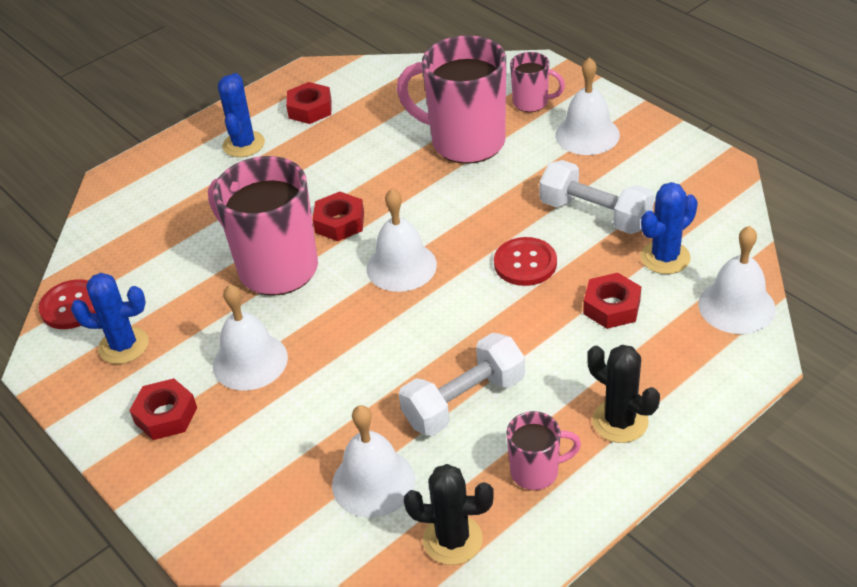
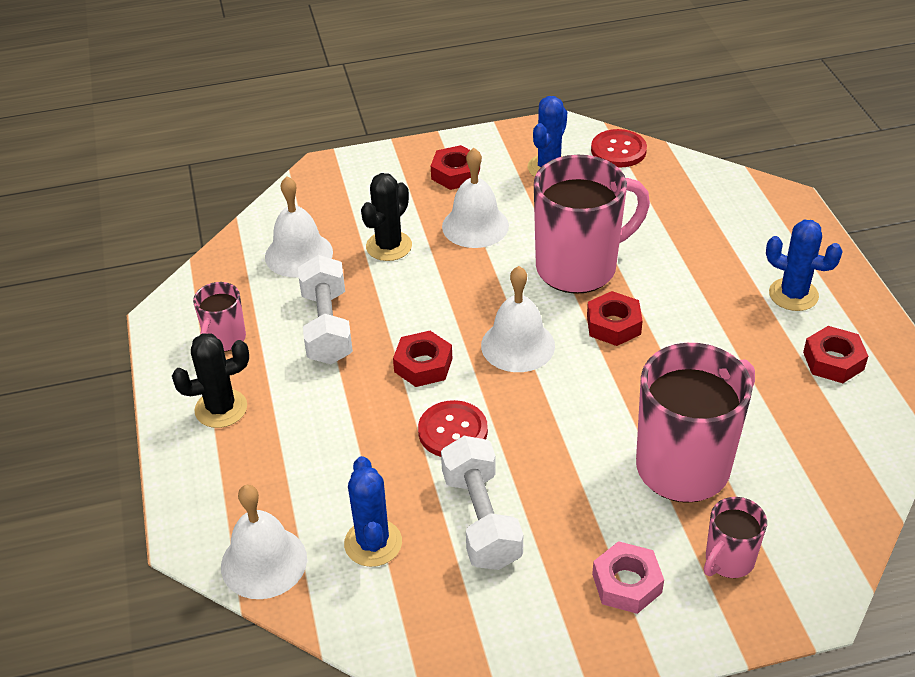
camera: 115 degrees right, 0 degrees up
black cactus [404,464,494,565] -> black cactus moved to [361,173,412,261]
white dumbbell [539,160,654,234] -> white dumbbell turned 75 degrees counterclockwise [441,436,523,570]
white bell [555,57,620,155] -> pink nut [592,541,664,614]
red nut [583,273,641,329] -> red nut moved to [393,331,453,387]

